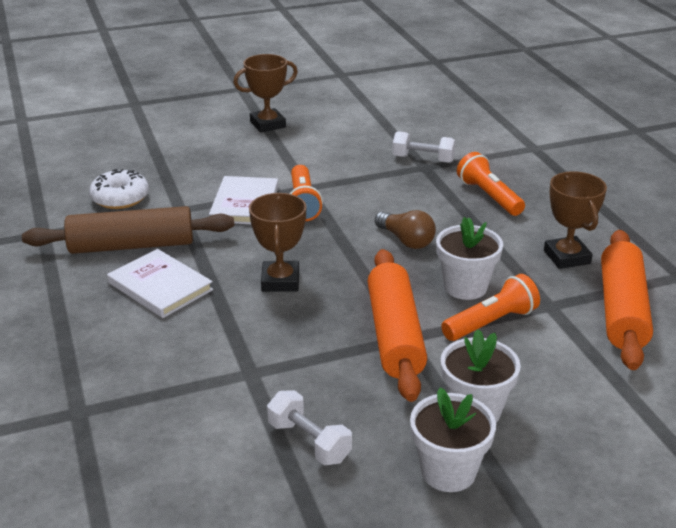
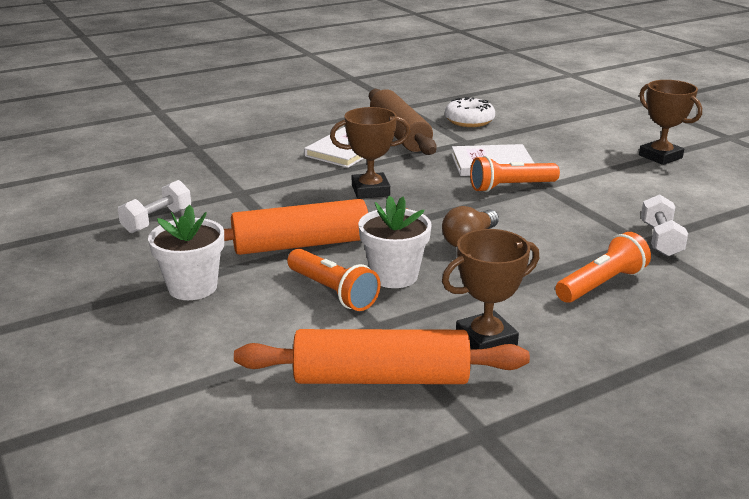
camera: 80 degrees right, 5 degrees down
white flower pot [410,387,496,492] -> none

